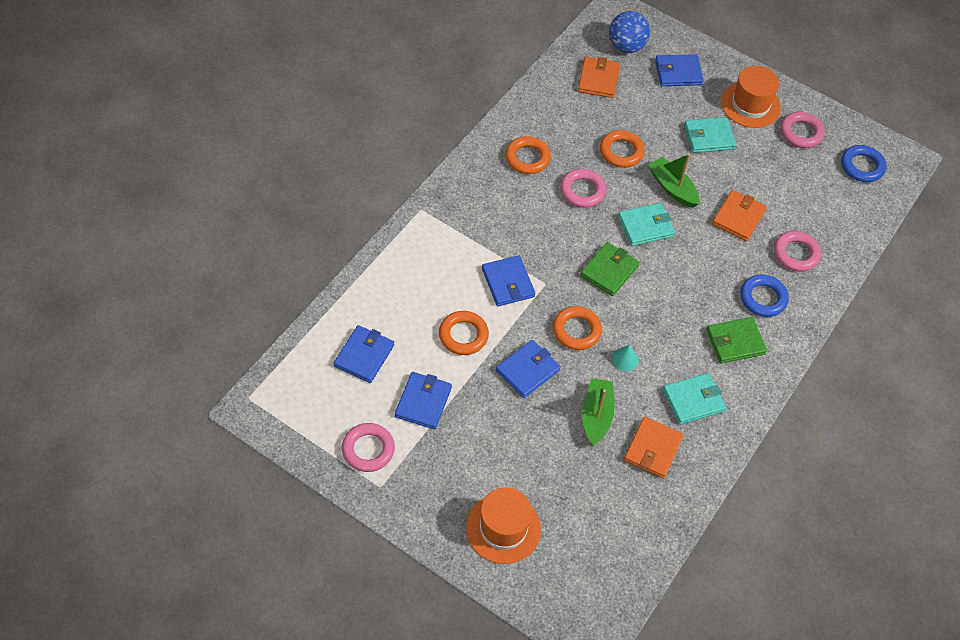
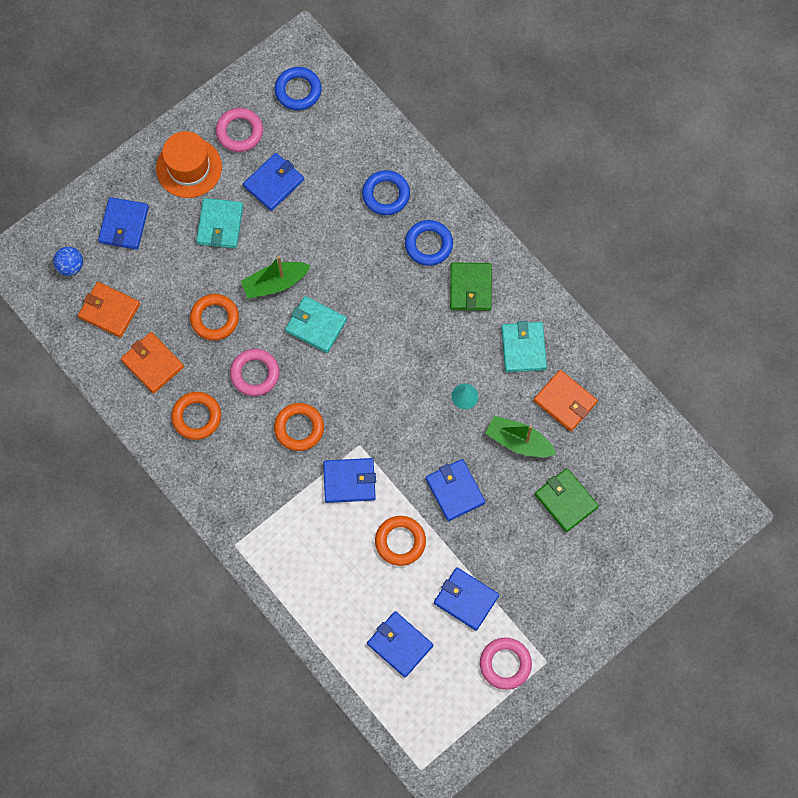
camera: 70 degrees left, 15 degrees up
orange hat [466,488,541,564] -> none
orange ring [553,306,602,350] -> orange ring moved to [274,403,324,451]
green wallet [580,242,639,296] -> green wallet moved to [535,468,599,532]
blue ball [609,11,650,53] -> blue ball [53,247,83,276], size x0.63
turquoise wallet [618,203,675,246] -> turquoise wallet turned 60 degrees counterclockwise [285,296,347,353]
orange wallet [712,190,767,241] -> orange wallet moved to [121,332,184,394]
pink ring [774,231,821,272] -> blue ring [362,170,410,215]
none -> blue wallet [243,153,304,211]

